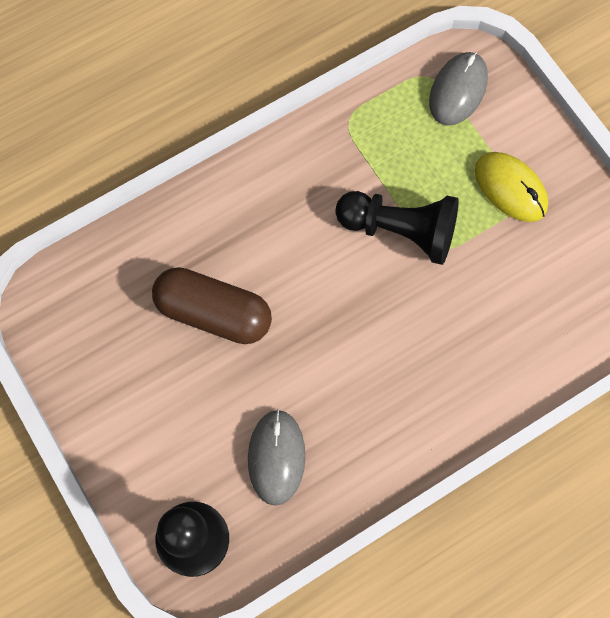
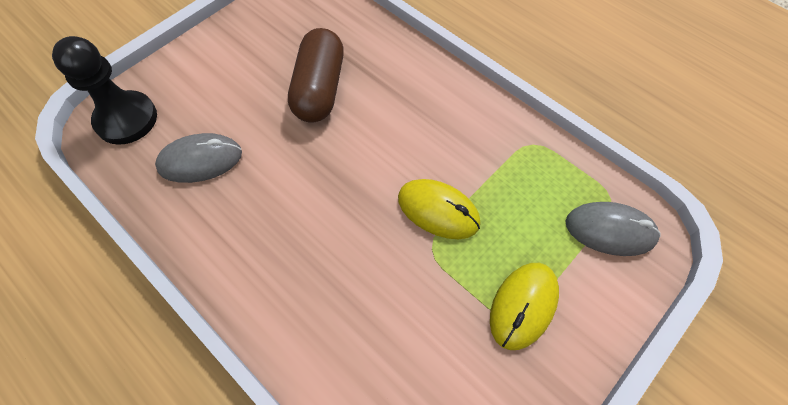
camera: 75 degrees right, 10 degrees down
black pawn [335,191,459,265] -> yellow mouse [398,179,481,239]

